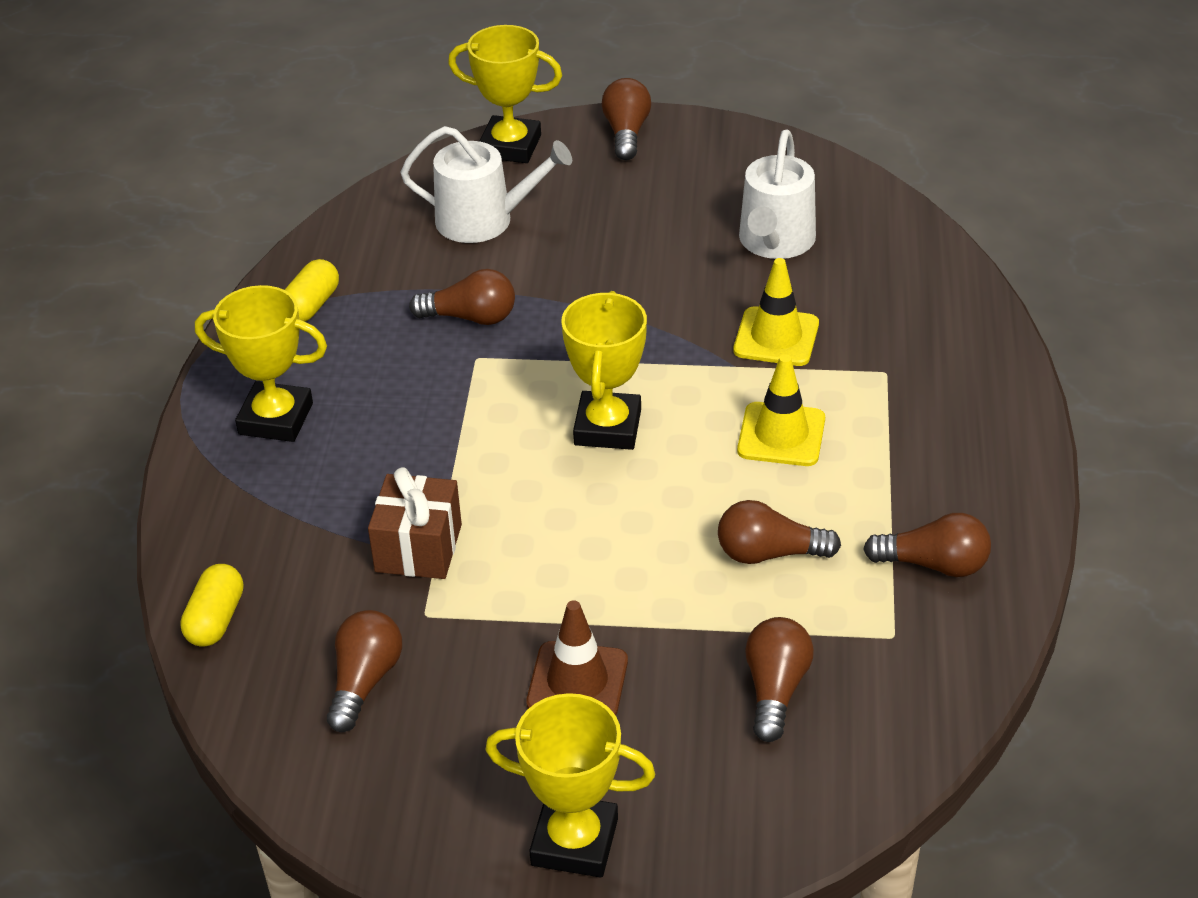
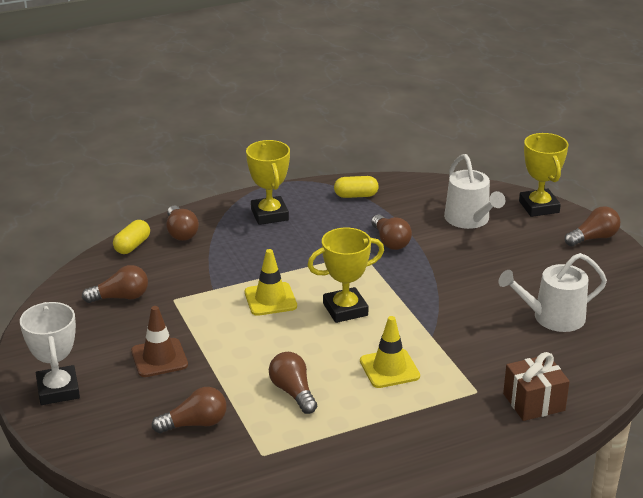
camera: 60 degrees right, 10 degrees down
yellow capsule [180,564,243,647] -> yellow capsule turned 45 degrees counterclockwise [113,220,150,254]
brown gift [368,467,462,579] -> brown gift moved to [503,352,570,421]
yellow trophy [485,693,655,878] -> white trophy [20,302,80,405]
yellow traffic cone [733,258,819,366] -> yellow traffic cone moved to [245,249,297,316]
brown light bulb [863,513,991,577] -> brown light bulb moved to [167,206,199,241]

